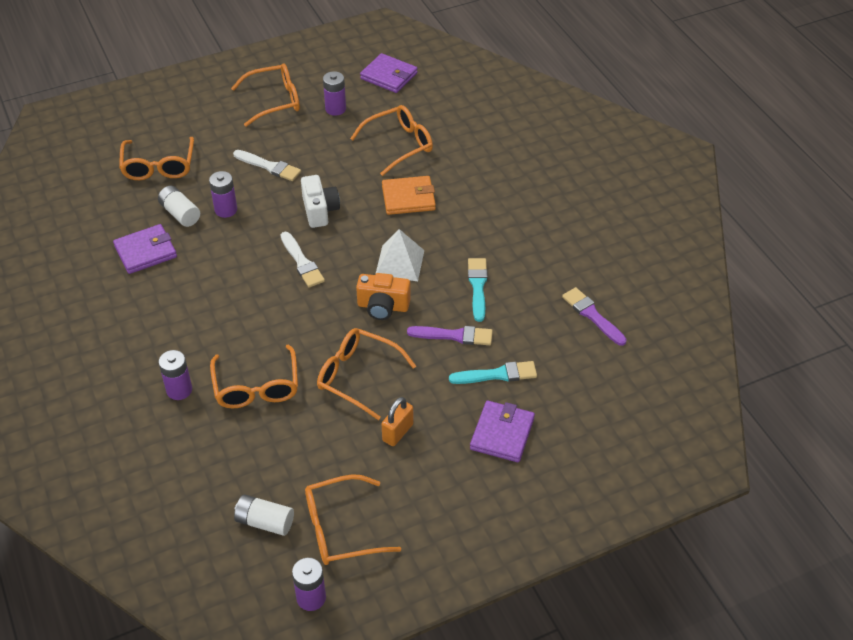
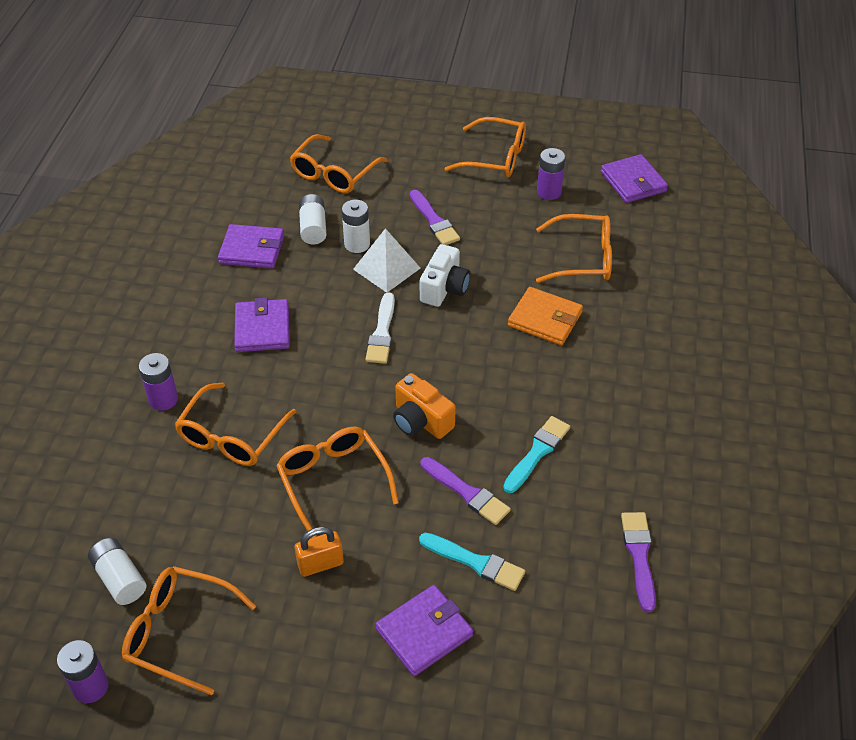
camera: 35 degrees right, 0 degrees up
purple battery [209,171,237,218] -> white battery [342,200,370,253]
white brush [233,150,301,181] -> purple brush [410,190,460,245]
white pyramid [376,229,425,281] -> white pyramid moved to [353,228,420,293]
none -> purple wallet [234,297,290,352]

